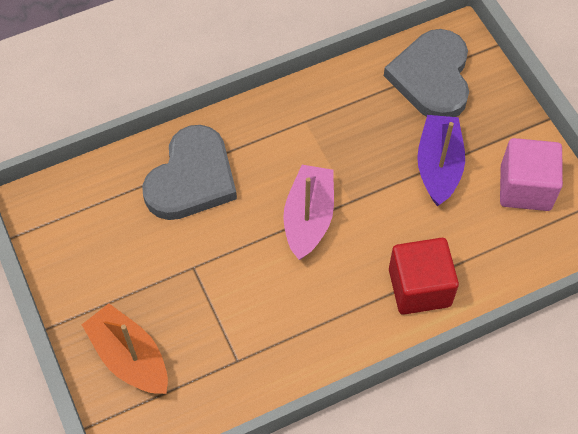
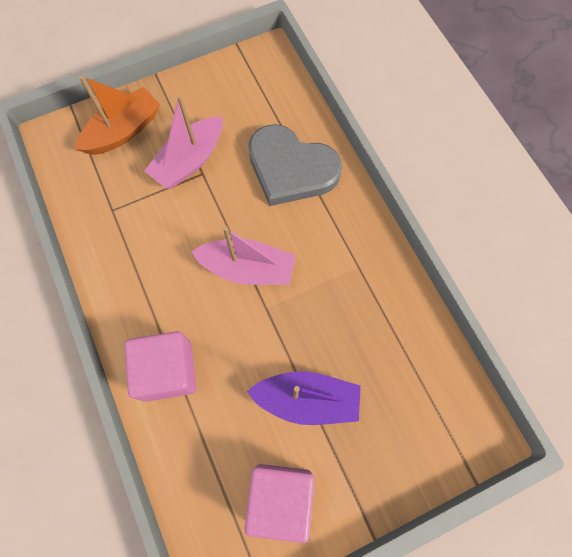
camera: 90 degrees right, 10 degrees up
grey heart [384,29,469,117] -> none
red cube [389,238,459,315] -> pink cube [124,331,196,402]
none -> pink boat [144,95,223,189]

